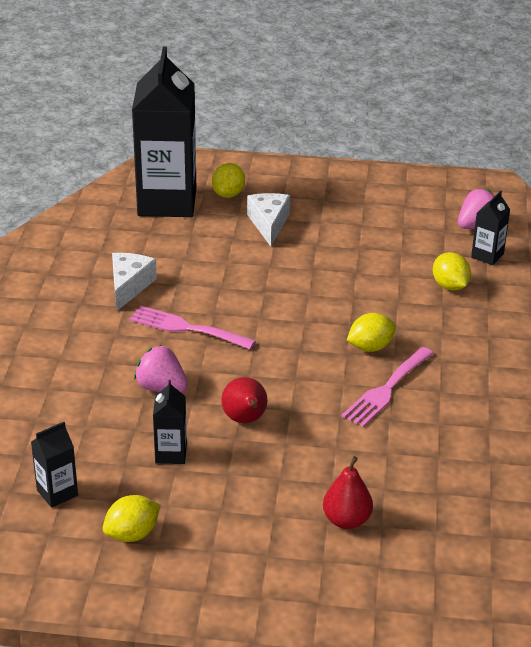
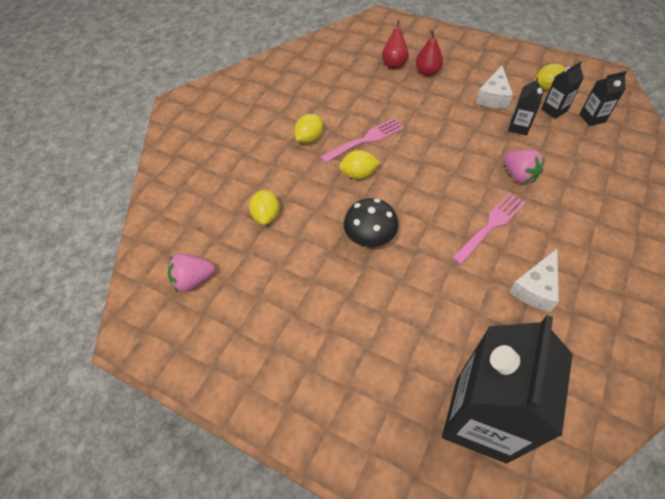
camera: 155 degrees left, 20 degrees up
pink fork [130,306,256,349] -> pink fork turned 90 degrees counterclockwise [451,192,526,265]
yellow lemon [212,163,245,198] -> yellow lemon moved to [294,114,323,143]
red pear [221,377,267,423] -> red pear moved to [382,20,409,69]
white cheese [247,193,290,247] -> white cheese moved to [476,65,513,109]
black carton [471,191,510,265] -> black carton moved to [541,62,584,119]
none -> black mushroom [344,198,398,247]

